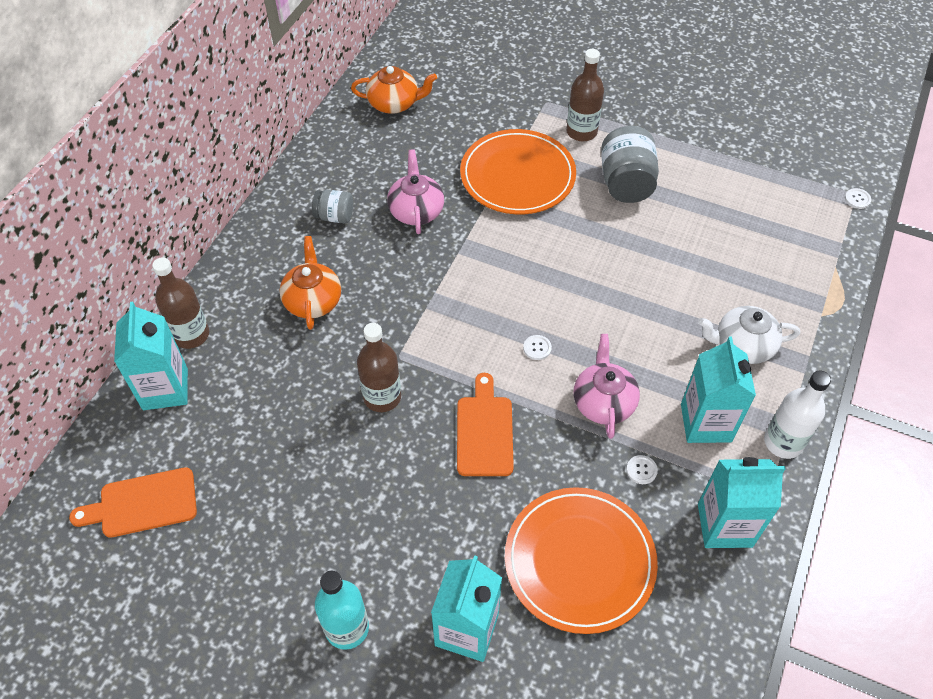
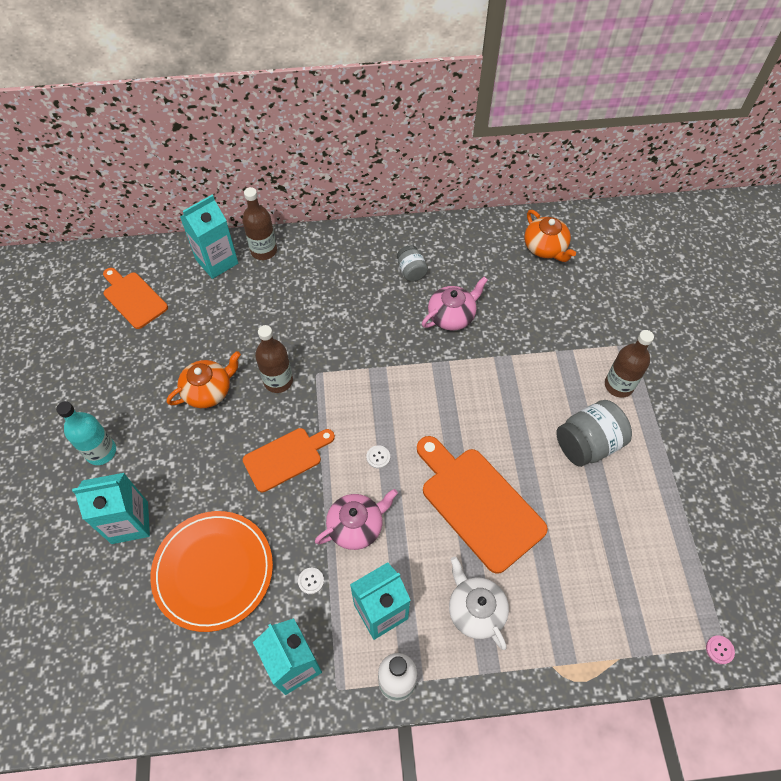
camera: 60 degrees right, 5 degrees up
orange teapot [279,236,341,330] -> orange teapot moved to [167,351,241,408]
orange plate [460,129,576,214] -> none
white button [845,188,871,209] -> pink button [706,636,735,664]
none -> orange cutting board [417,436,548,574]

